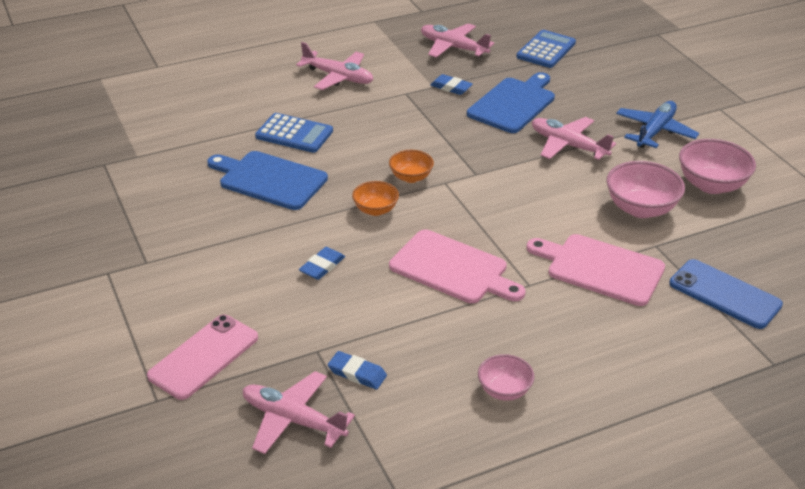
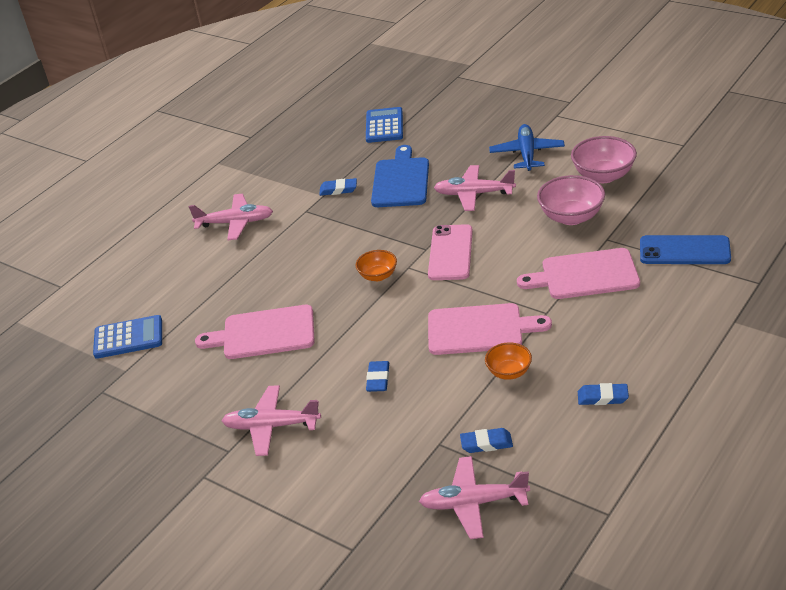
camera: 25 degrees left, 0 degrees up
pink phone [147,315,258,400] -> pink phone moved to [428,224,473,280]
blue cutting board [207,151,328,210] -> pink cutting board [195,305,315,359]
blue calculator [255,113,333,153] -> blue calculator moved to [93,315,162,359]
orange bowl [352,181,399,216] -> orange bowl moved to [485,342,532,380]
pink plane [421,23,494,58] -> pink plane moved to [221,385,321,456]
pink bowl [478,354,534,401] -> blue eraser [578,383,629,405]

